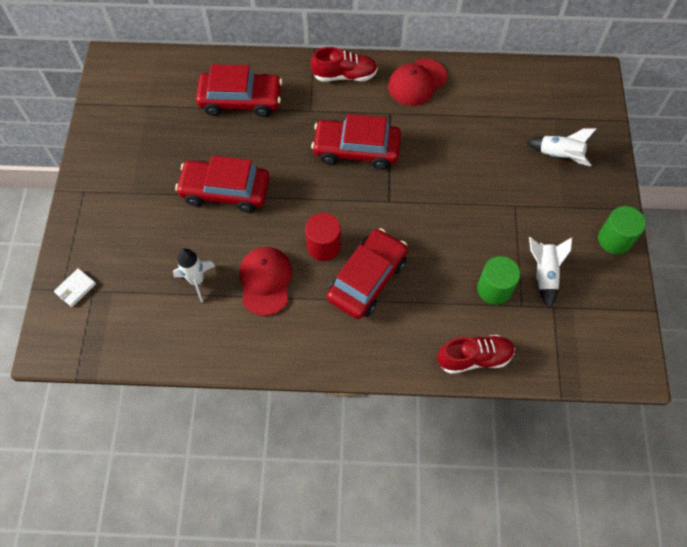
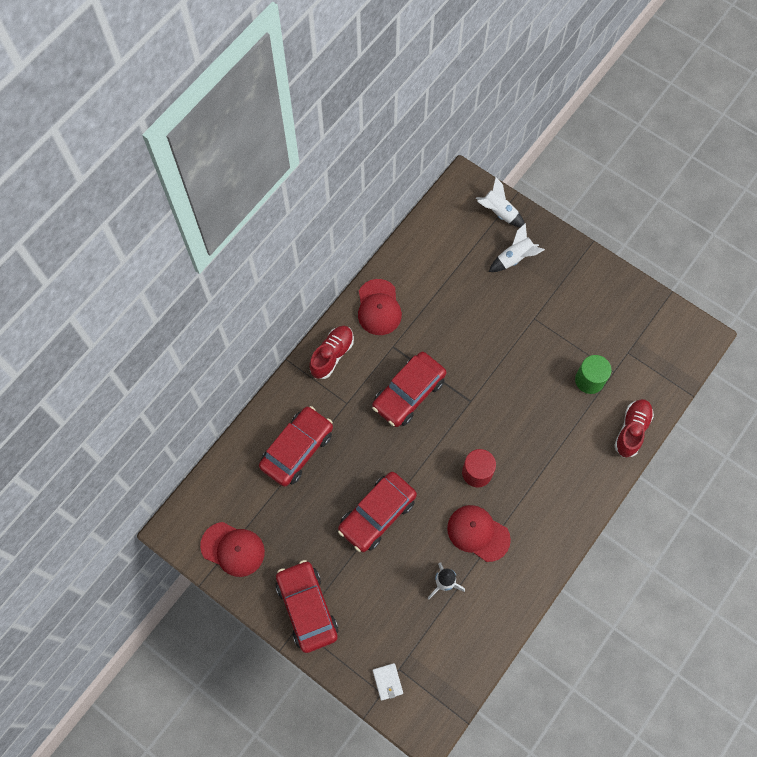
camera: 55 degrees left, 5 degrees up
red car [327,228,408,319] -> red car moved to [276,560,339,653]
white rocket [529,237,572,309] -> white rocket moved to [476,177,525,227]
green cylinder [598,206,646,254] -> none
none -> red cap [200,522,265,577]

